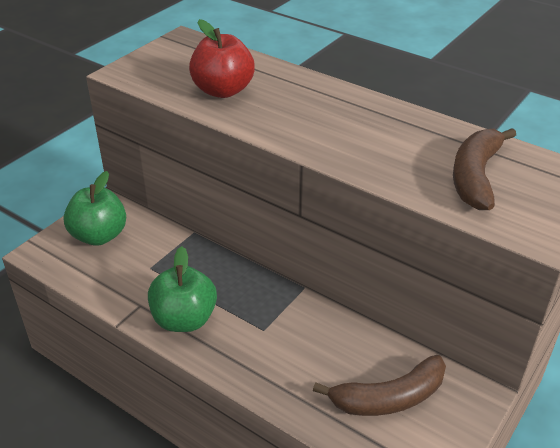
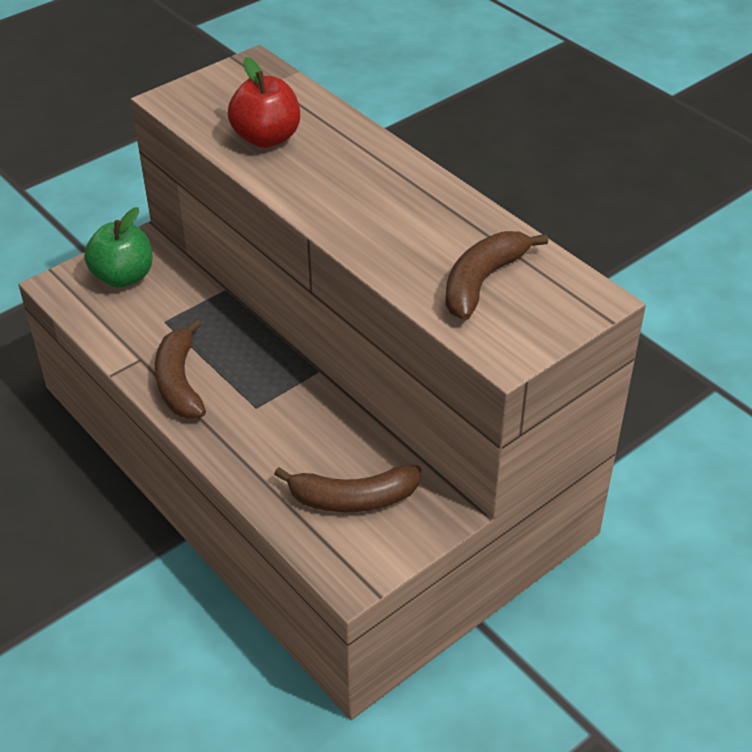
camera: 15 degrees right, 5 degrees up
green apple [148,246,217,332] -> brown banana [155,319,206,419]

